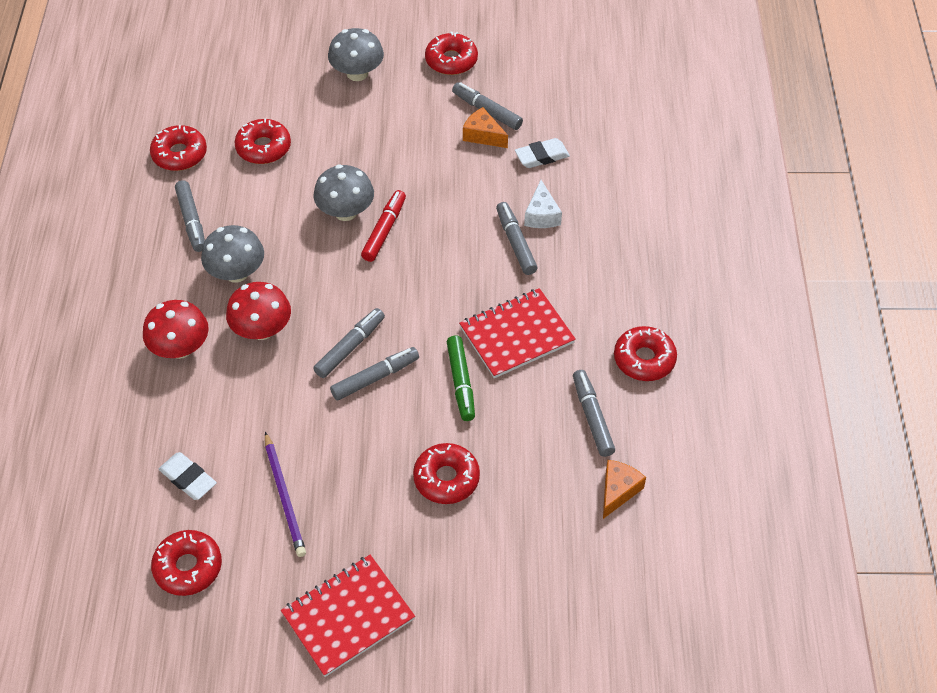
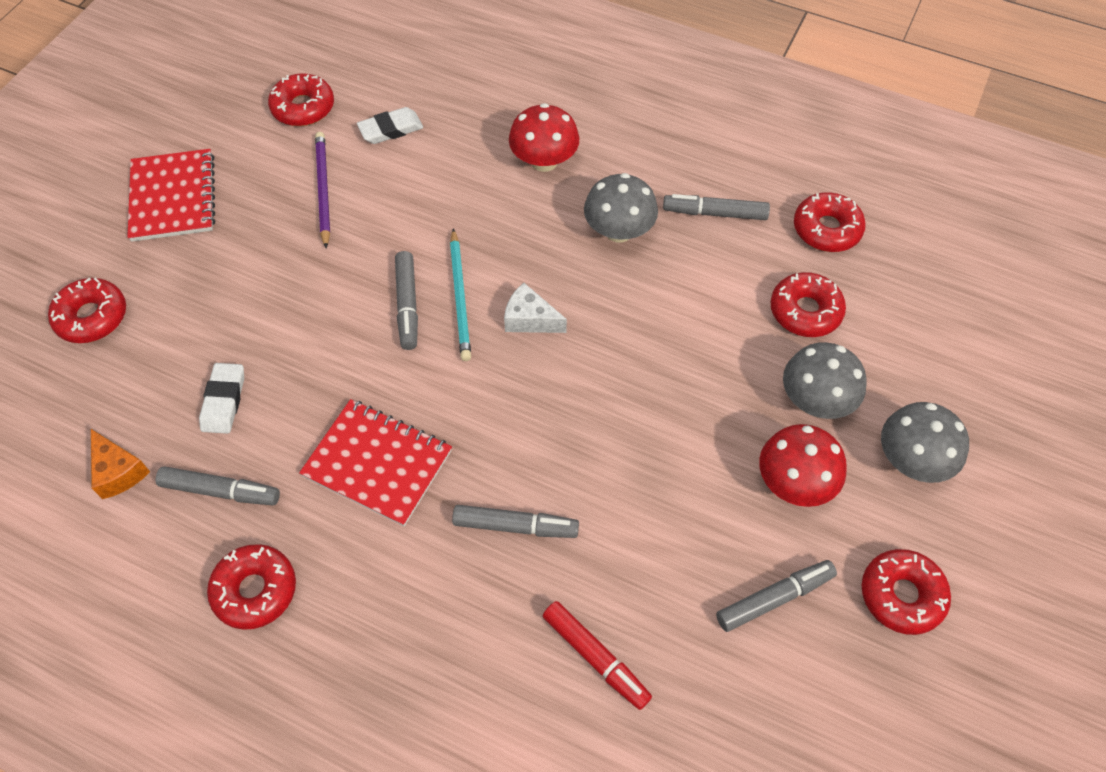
camera: 115 degrees right, 5 degrees up
red mushroom [226,282,291,340] -> red mushroom moved to [759,424,847,507]
purple pencil [265,432,306,557] -> purple pencil turned 75 degrees clockwise [315,132,330,248]
grey marker [313,308,385,378] -> turquoise pencil [450,228,471,361]
grey mushroom [314,164,374,221] -> grey mushroom moved to [783,342,867,419]
red marker [361,190,406,262] -> red marker moved to [543,601,652,710]
red donut [413,443,480,504] -> red donut moved to [48,278,126,343]
green marker [447,336,475,421] -> none
red notebook [459,288,576,378] -> red notebook turned 60 degrees counterclockwise [299,399,452,526]
orange cheese [463,107,508,148] -> none
white eraser [515,138,570,168] -> white eraser moved to [199,363,244,434]
white cheese [524,180,562,228] -> white cheese moved to [504,283,567,333]

